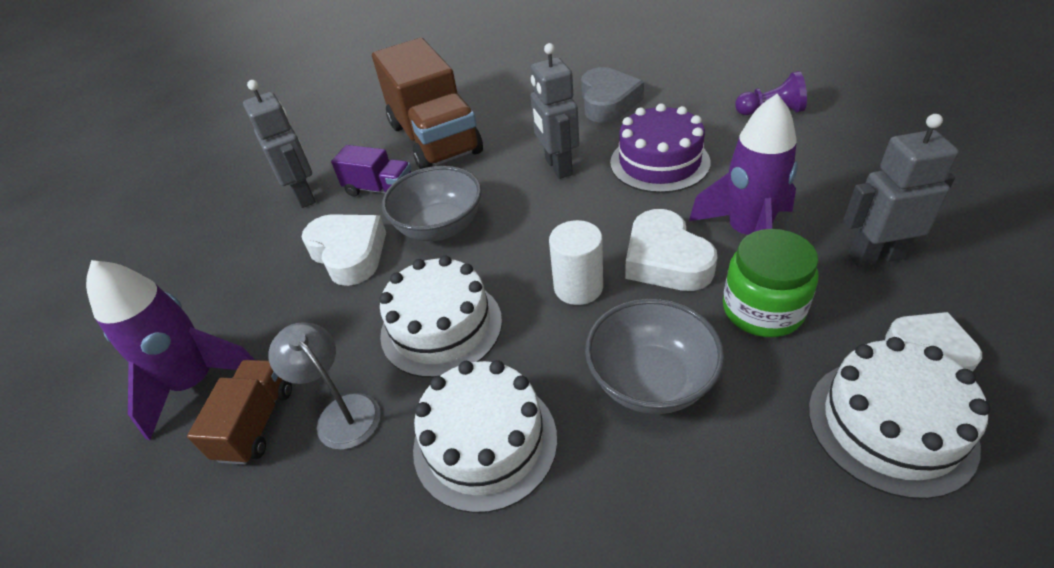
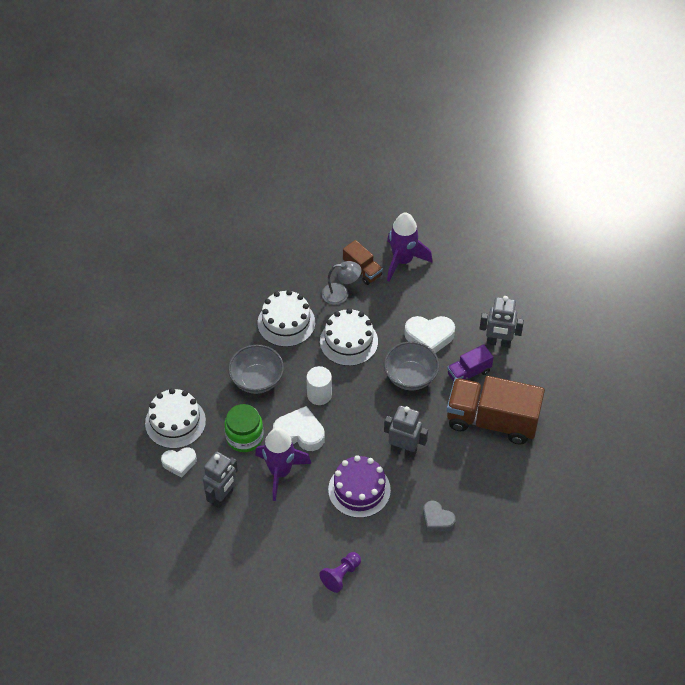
camera: 125 degrees right, 10 degrees up
grey heart [581,67,644,122] -> grey heart [423,500,456,531], size x0.66

